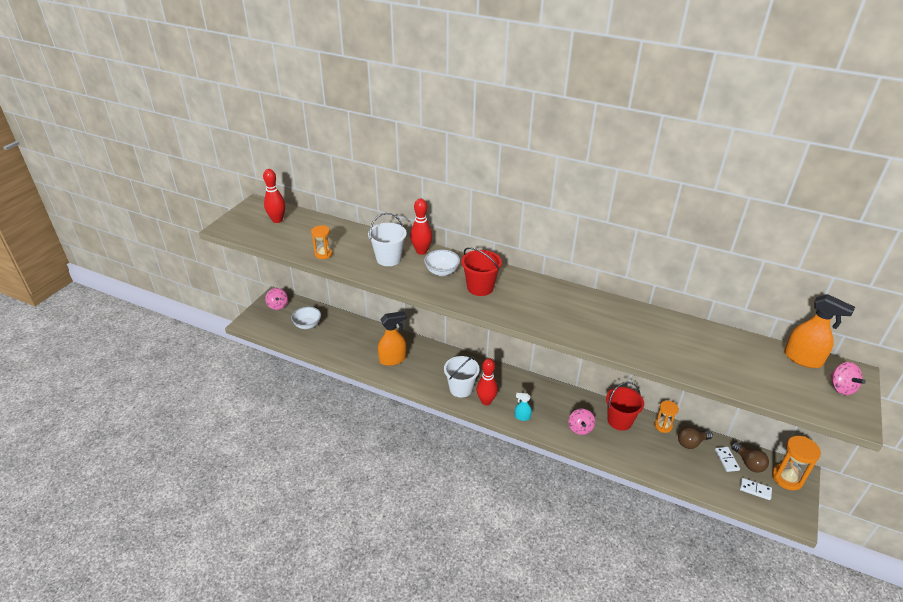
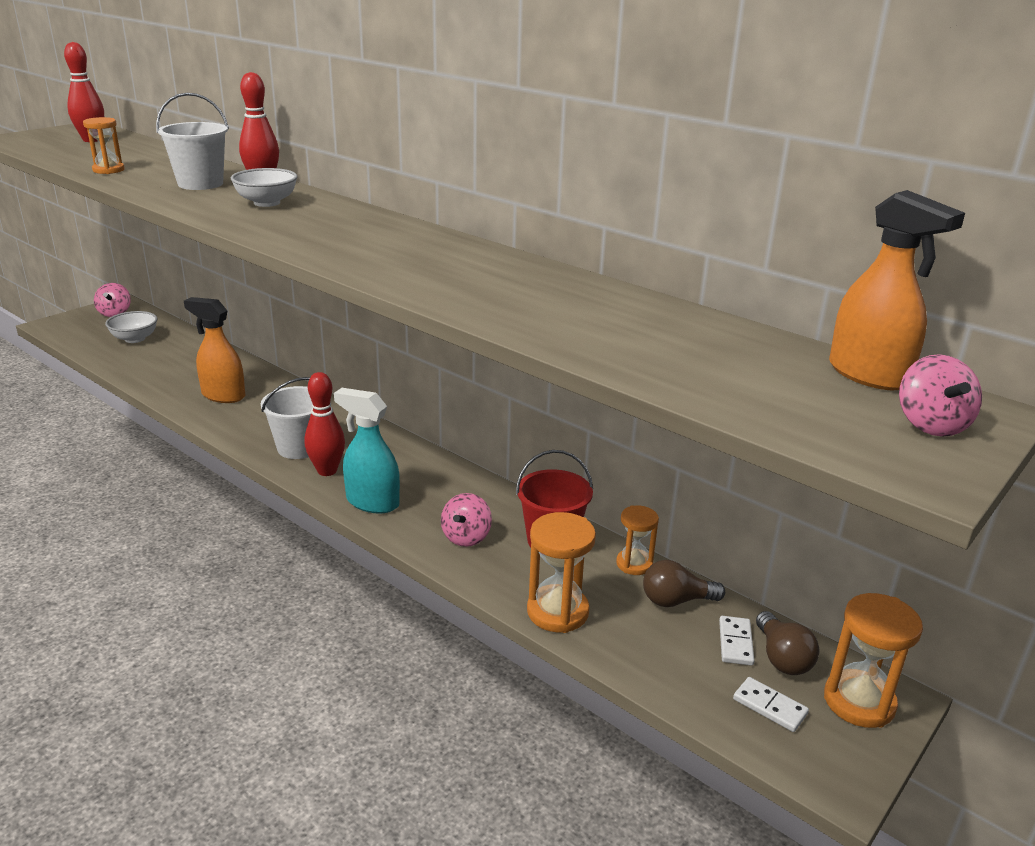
camera: 15 degrees right, 10 degrees down
orange spray bottle [378,311,406,366] -> orange spray bottle turned 150 degrees counterclockwise [184,297,245,403]
red bucket [461,247,502,296] -> none
turquoise spray bottle [515,393,532,421] -> turquoise spray bottle [334,388,400,514], size x1.90
none -> orange hourglass [527,512,596,633]

